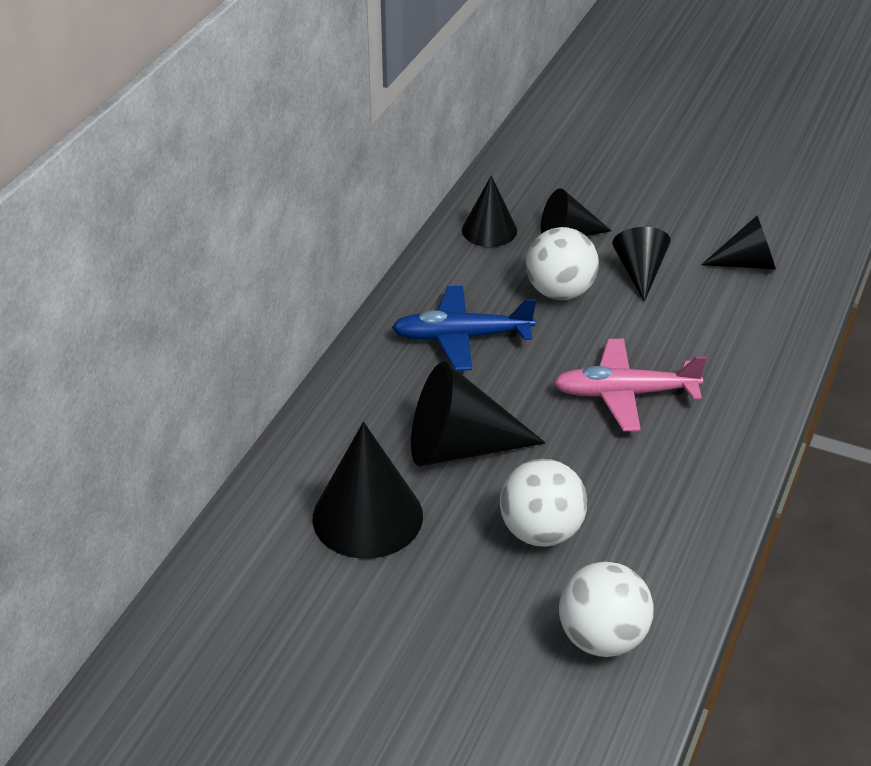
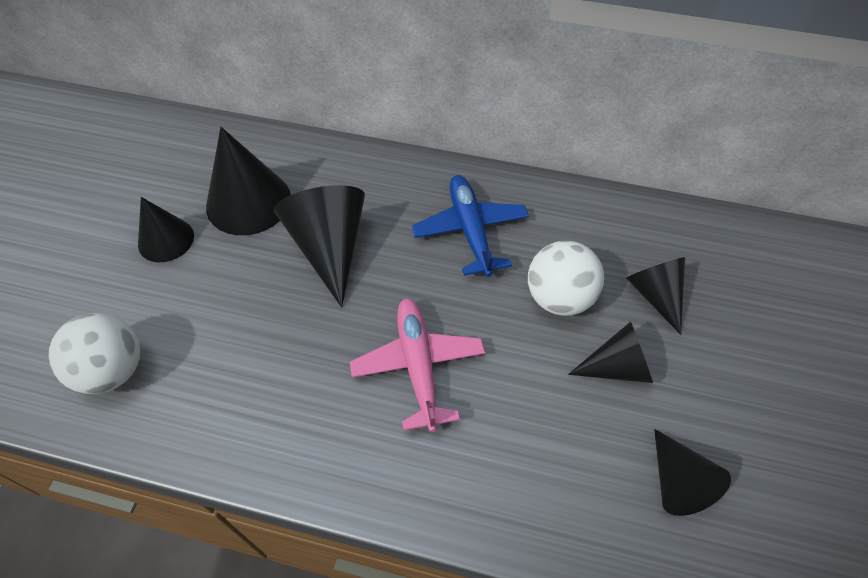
camera: 80 degrees right, 15 degrees up
black cone [462,175,517,247] -> black cone moved to [138,197,194,262]
white ball [500,459,587,547] -> none

